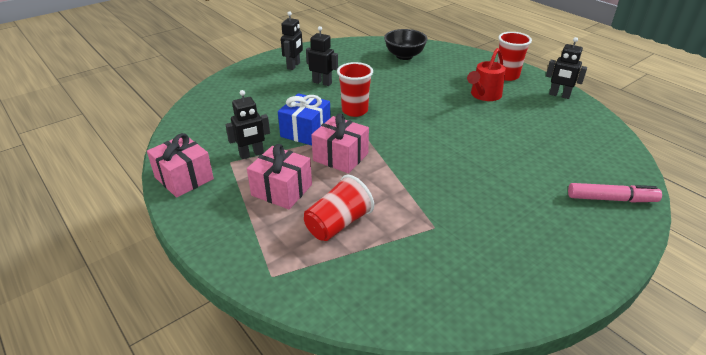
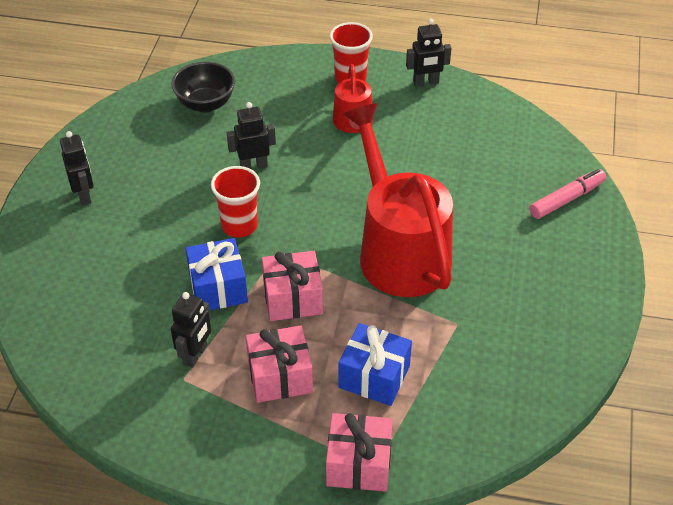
camera: 40 degrees left, 10 degrees up
pink gift [147,133,214,198] -> pink gift moved to [326,413,393,492]
red cup [304,175,374,241] -> blue gift [338,323,412,406]
black robot [306,26,338,86] -> black robot moved to [227,102,276,169]
none -> red watering can [343,103,453,297]

